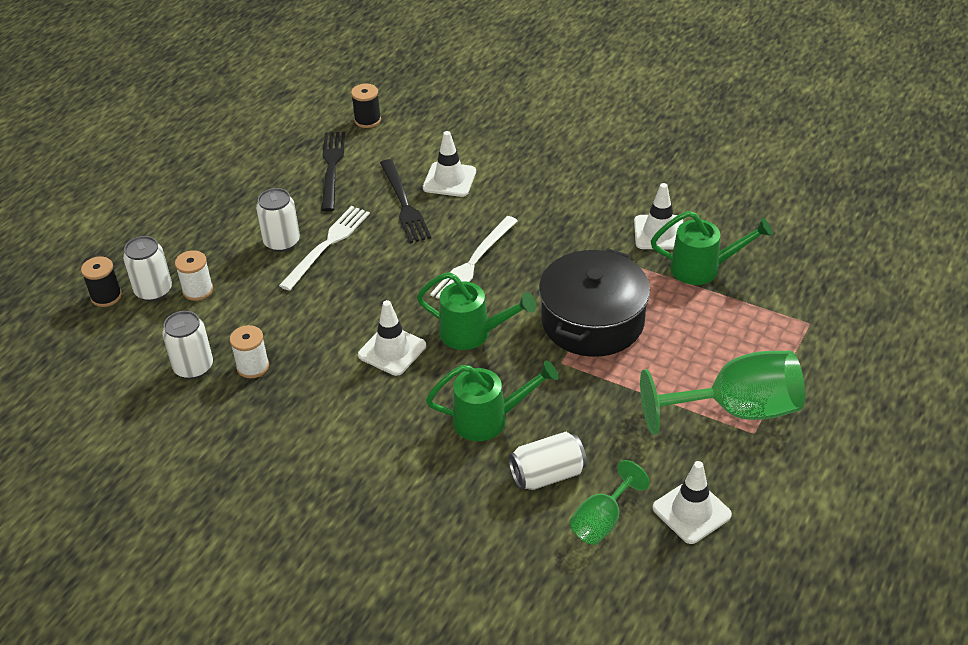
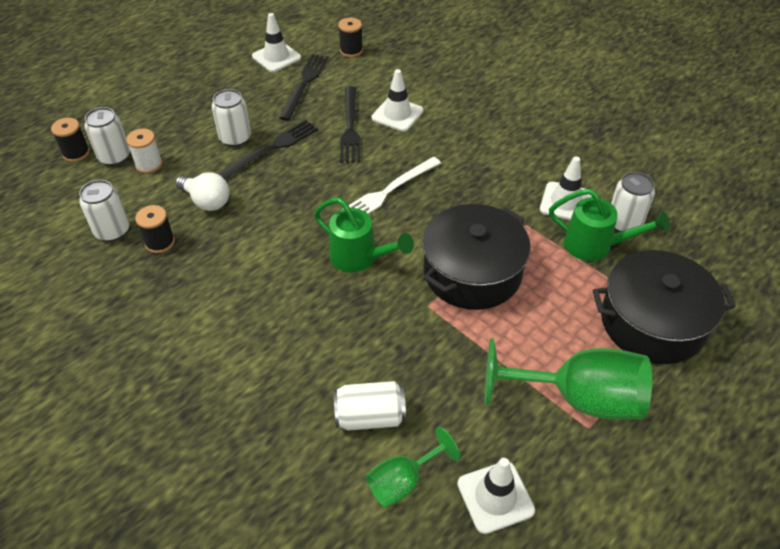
camera: 15 degrees right, 5 degrees up
white spool [230,325,269,379] -> black spool [135,205,175,253]
white fork [279,206,370,291] -> black fork [217,120,318,179]
white traffic cone [358,300,426,376] -> white traffic cone moved to [252,13,301,72]
green watering can [426,361,559,441] -> none
none -> white light bulb [175,172,229,211]
none -> black pot [593,250,736,364]
none -> white can [611,172,655,232]

